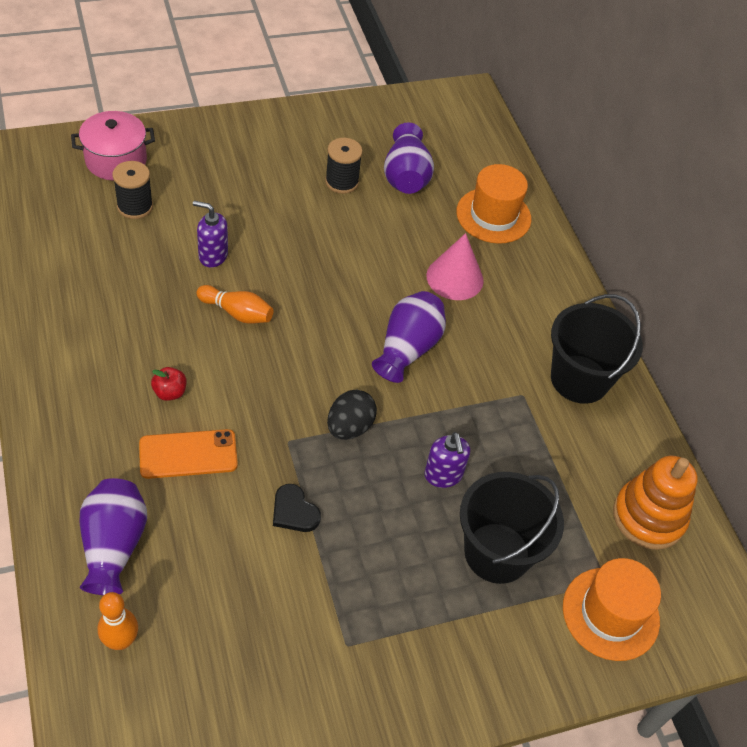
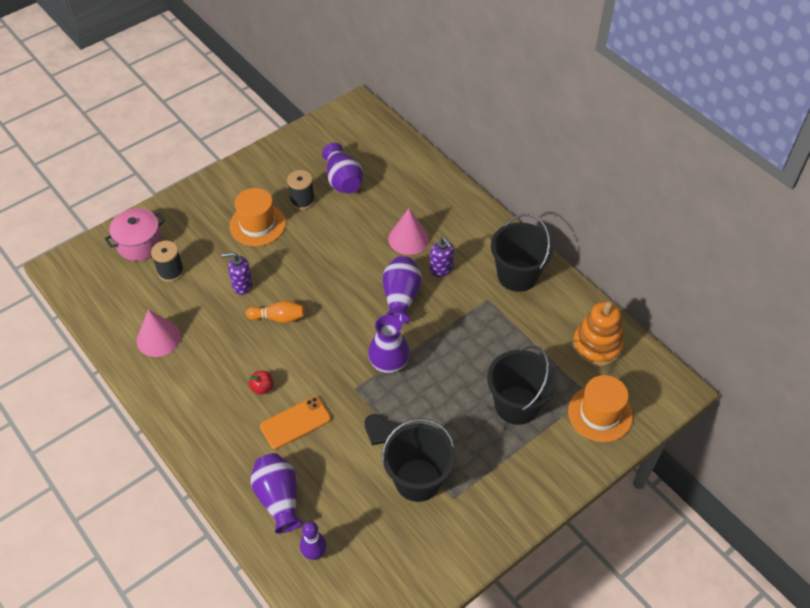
camera: 15 degrees left, 0 degrees up
orange bowling pin [98,592,138,650] -> purple bowling pin [300,521,327,560]
black egg [327,390,377,440] -> purple vase [368,315,410,374]
purple soap dispenser [424,432,470,488] -> purple soap dispenser moved to [430,237,454,277]
orange hat [456,164,531,244] -> orange hat moved to [229,188,286,246]
none -> pink cone [137,309,181,357]
none -> black bucket [382,418,455,502]

